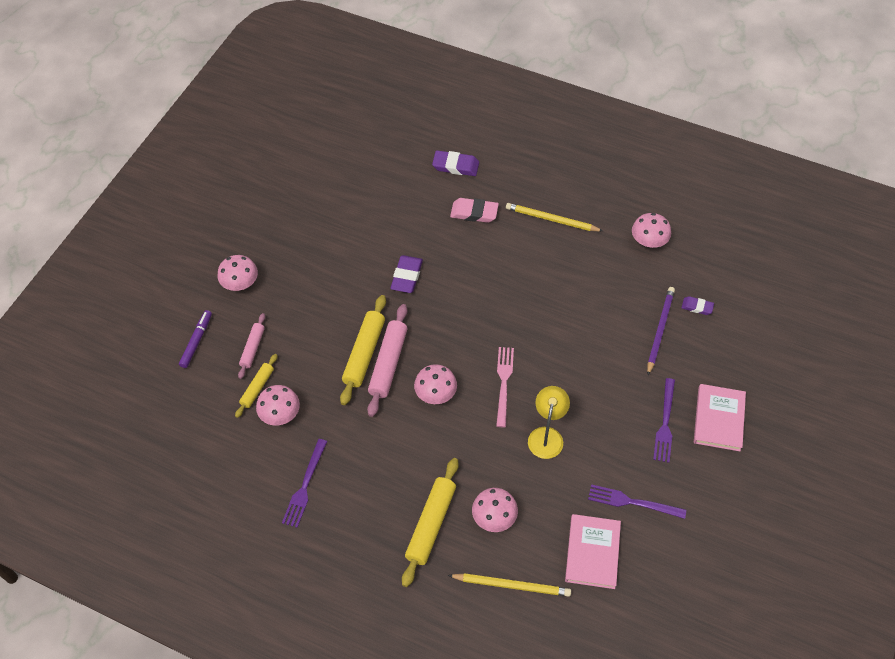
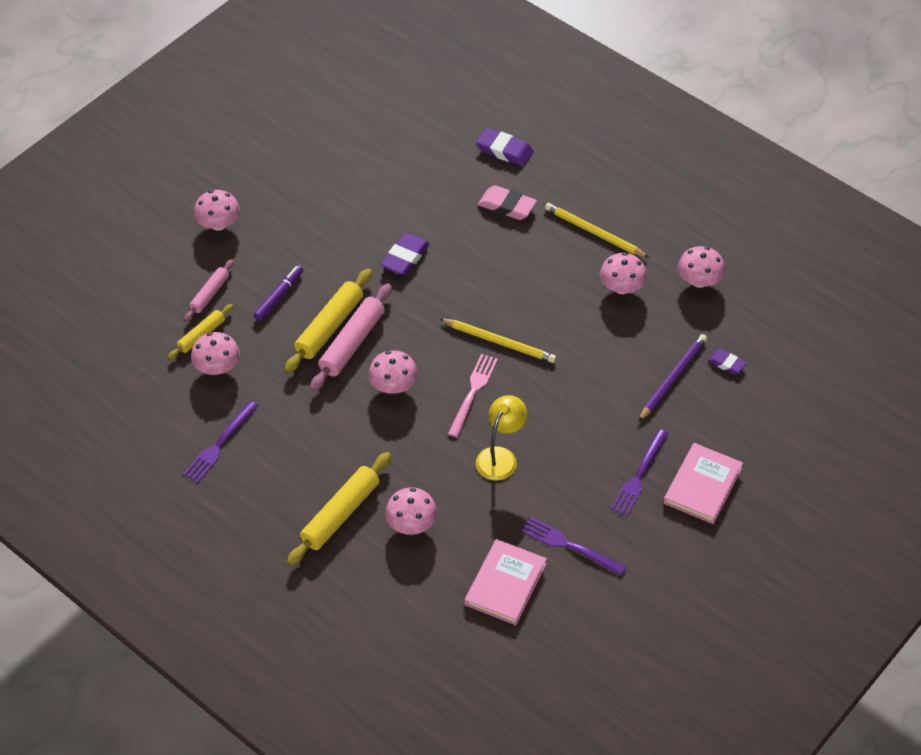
camera: 15 degrees right, 5 degrees down
purple marker [179,310,212,368] -> purple marker moved to [253,265,303,321]
yellow pencil [448,573,571,597] -> yellow pencil moved to [439,318,556,363]
none -> pink mushroom [600,252,647,294]

